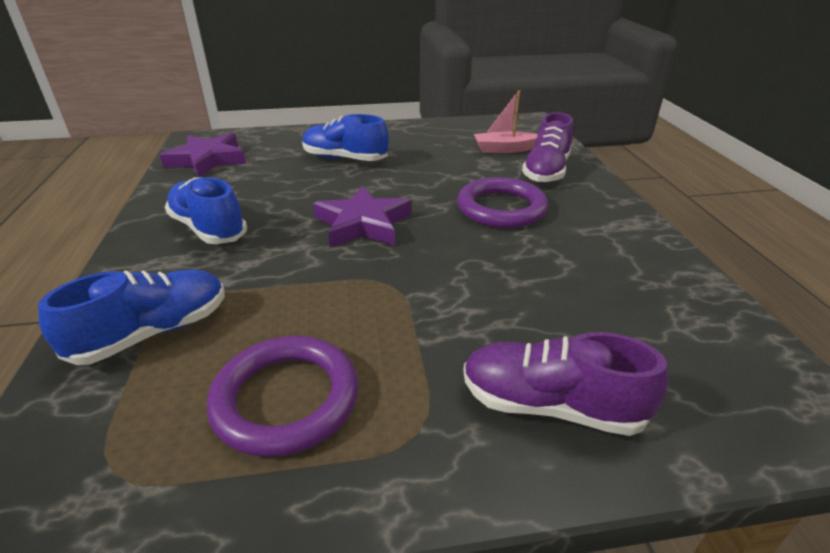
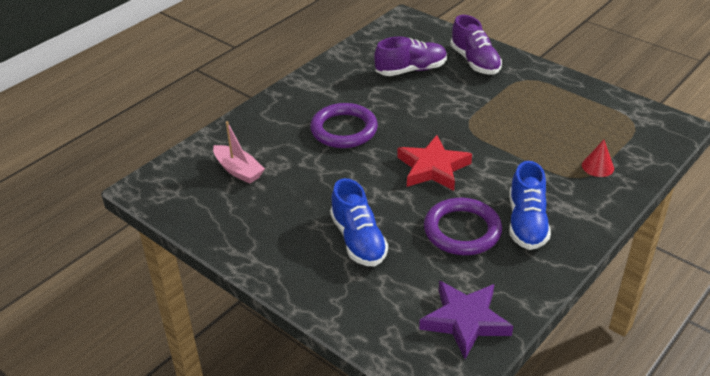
camera: 130 degrees left, 5 degrees up
blue shoe [38,270,225,365] -> red cone [582,140,614,177]
purple ring [207,336,358,457] -> purple ring moved to [424,198,502,255]
purple star [313,185,411,248] -> red star [397,135,472,191]
purple shoe [522,112,573,183] -> purple shoe moved to [374,36,447,76]

